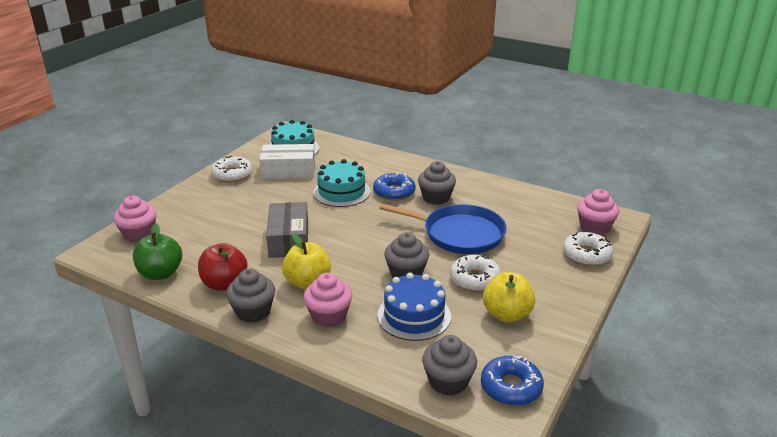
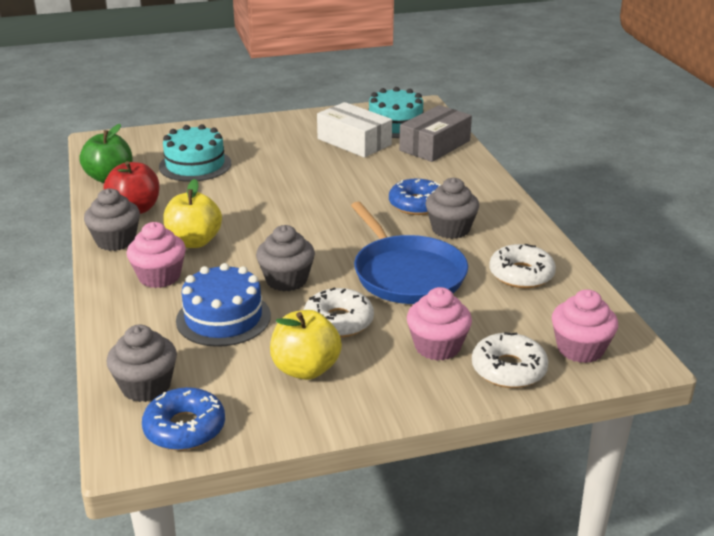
camera: 45 degrees right, 0 degrees up
pink cupcake [113,196,157,242] -> pink cupcake moved to [407,287,472,361]
white donut [211,156,253,183] -> white donut moved to [489,244,556,288]
grey box [266,202,308,258] -> grey box moved to [399,105,472,162]
turquoise cake [313,159,370,207] -> turquoise cake moved to [159,124,231,182]

